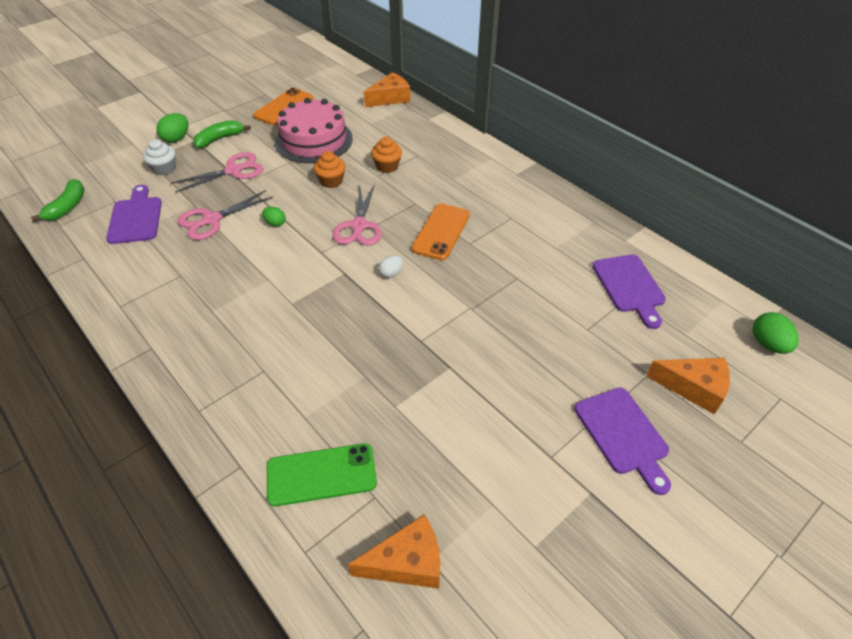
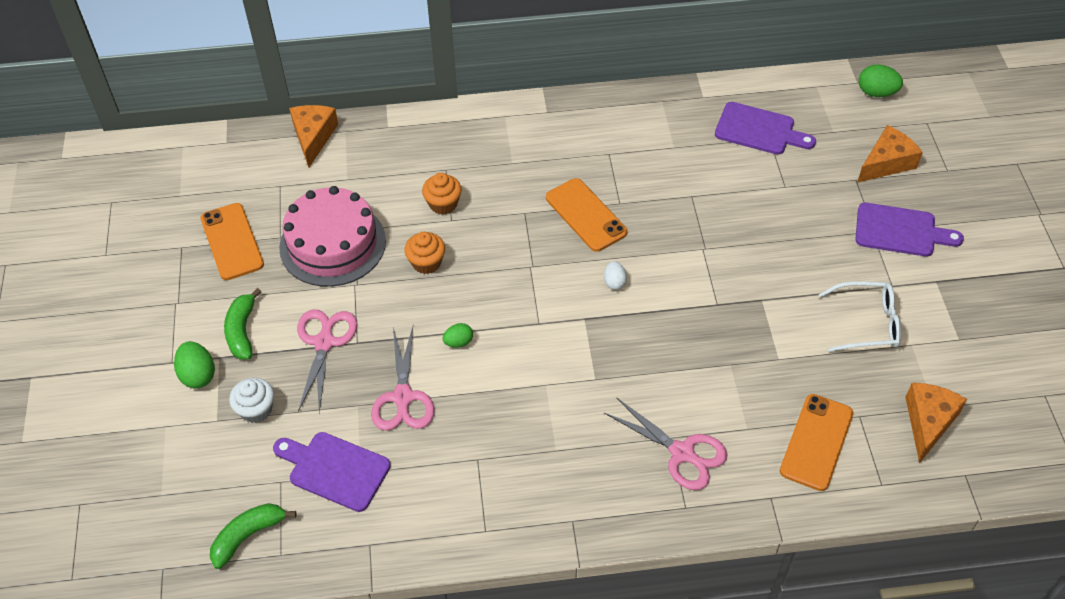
camera: 55 degrees left, 5 degrees up
green banana [31,179,84,222] -> green banana turned 90 degrees counterclockwise [210,503,296,569]
green phone [267,443,377,506] -> orange phone [780,394,854,491]
pink scissors [333,184,382,246] -> pink scissors moved to [604,398,728,490]
none -> white glasses [819,281,902,352]

